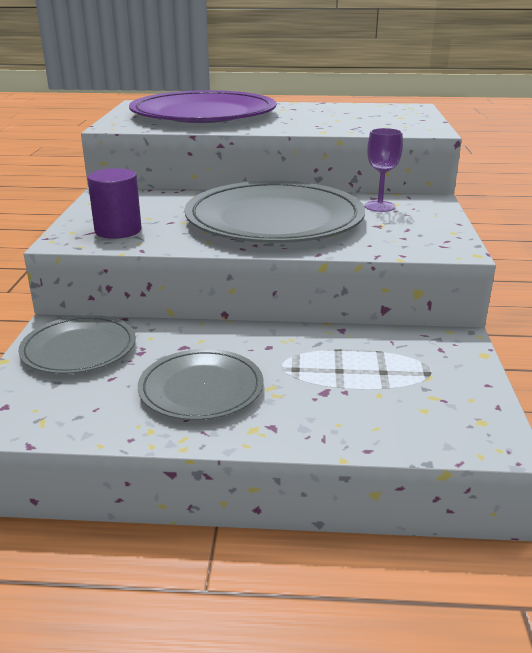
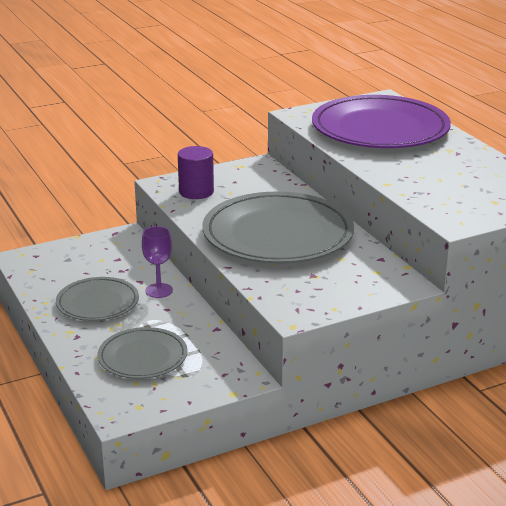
camera: 60 degrees right, 0 degrees up
grey plate [18,315,136,374] -> grey plate moved to [97,327,188,379]
purple goblet [364,128,403,212] -> purple goblet moved to [142,226,173,298]

